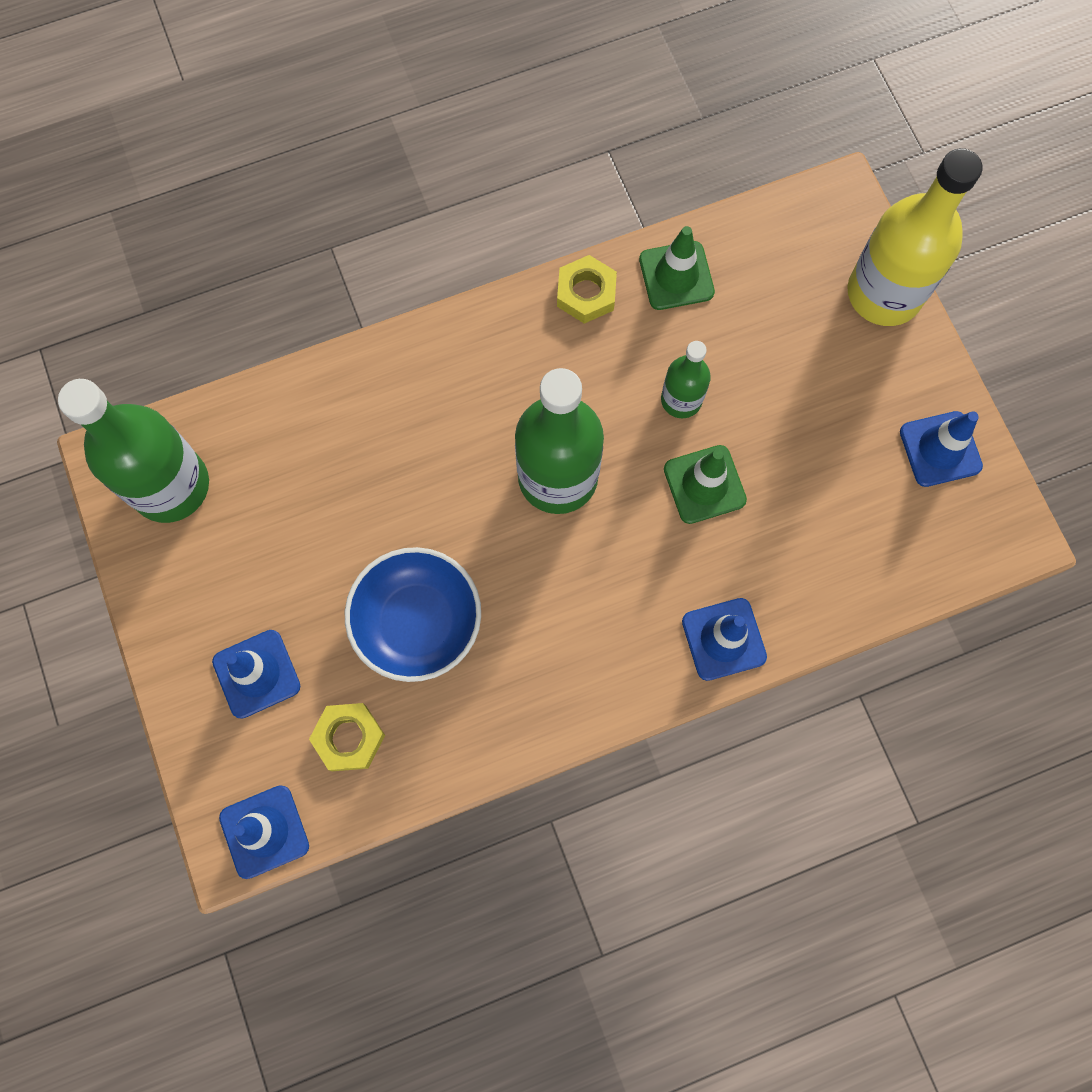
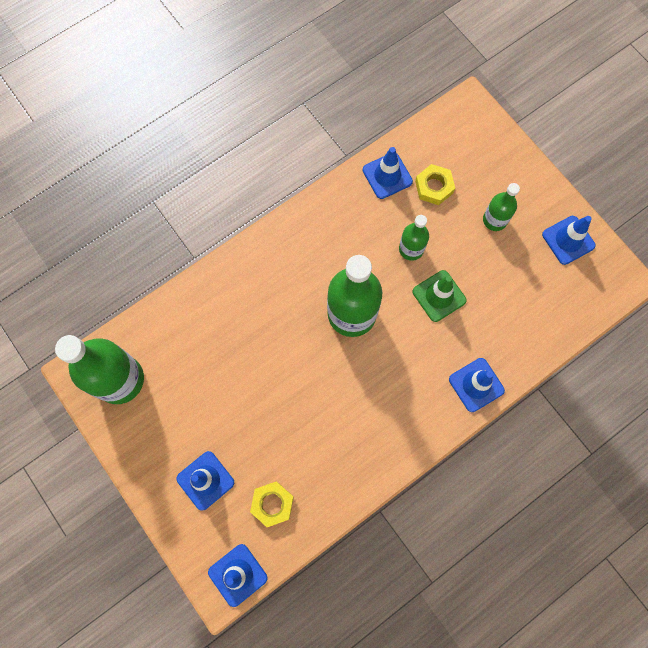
camera: 15 degrees left, 0 degrees up
blue bowl [345,547,481,682] -> none
yellow nut [557,255,617,324] -> yellow nut moved to [415,164,455,205]
green traffic cone [639,226,715,310] -> blue traffic cone [363,147,413,199]
yellow bottle [847,148,983,326] -> none
none -> green bottle [483,183,520,231]

